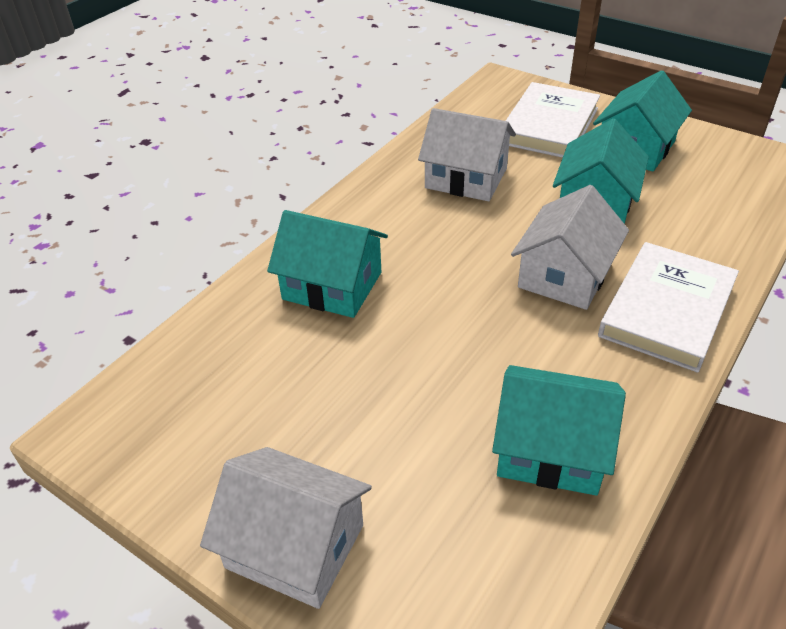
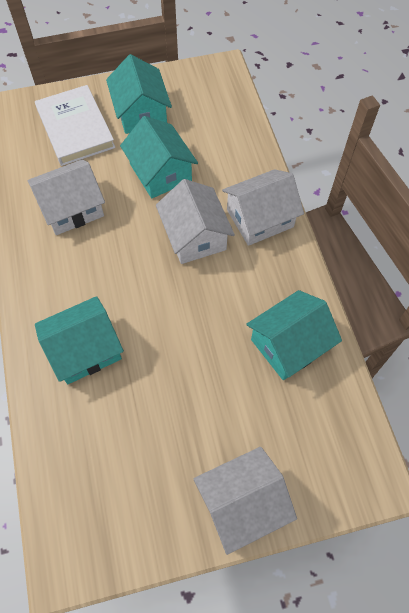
camera: 50 degrees left, 20 degrees up
white book [598,242,739,373] -> white house [222,169,304,246]

